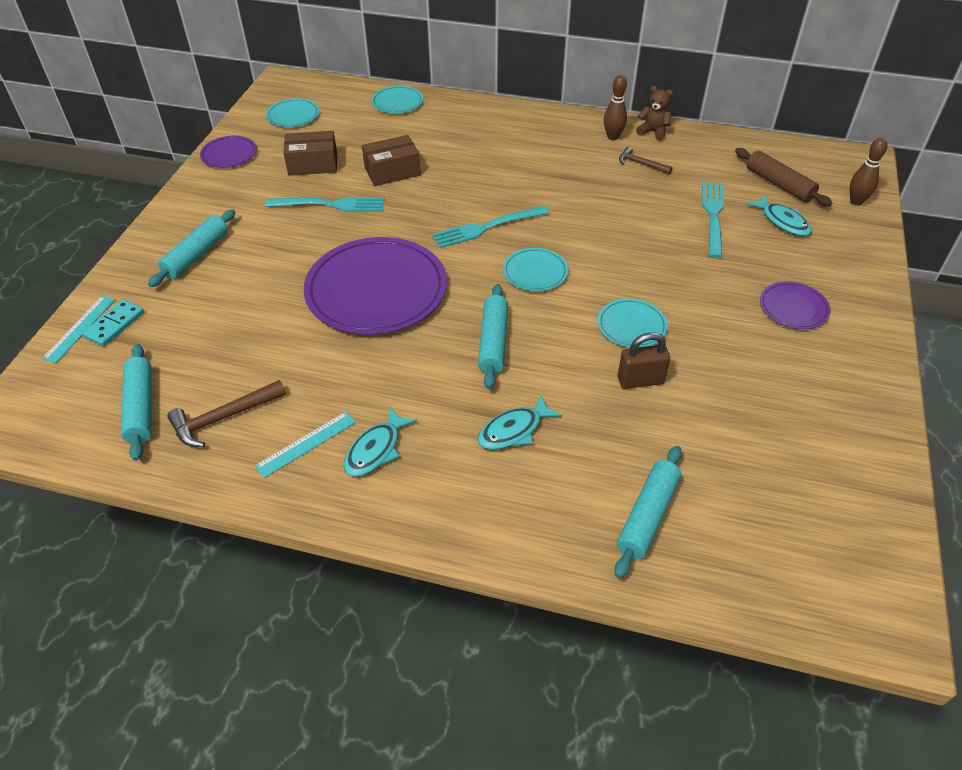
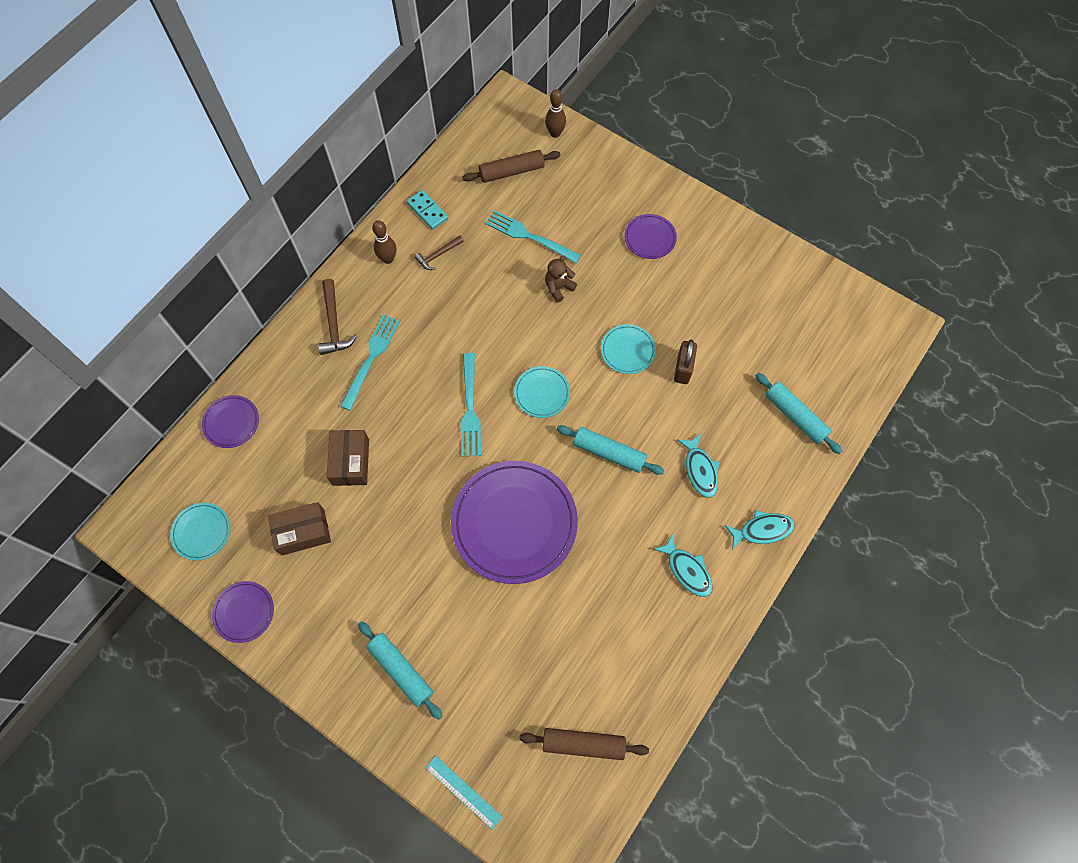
camera: 70 degrees left, 20 degrees up
turquoise domino [82,300,144,347] -> turquoise domino moved to [407,190,448,230]
turquoise rolling pin [121,344,151,461] -> brown rolling pin [519,728,649,760]
brown hammer [167,380,286,447] -> brown hammer moved to [318,279,357,355]
turquoise ruler [255,412,356,478] -> none
turquoise fork [265,197,384,212] -> turquoise fork moved to [340,314,400,411]
brown box [283,131,337,176] -> brown box turned 60 degrees clockwise [268,502,331,556]
turquoise plate [372,86,423,114] -> purple plate [202,395,259,448]
brown teddy bear [636,86,673,141] -> brown teddy bear moved to [545,256,577,302]
turquoise fish [746,194,812,236] -> turquoise fish moved to [725,510,795,550]

